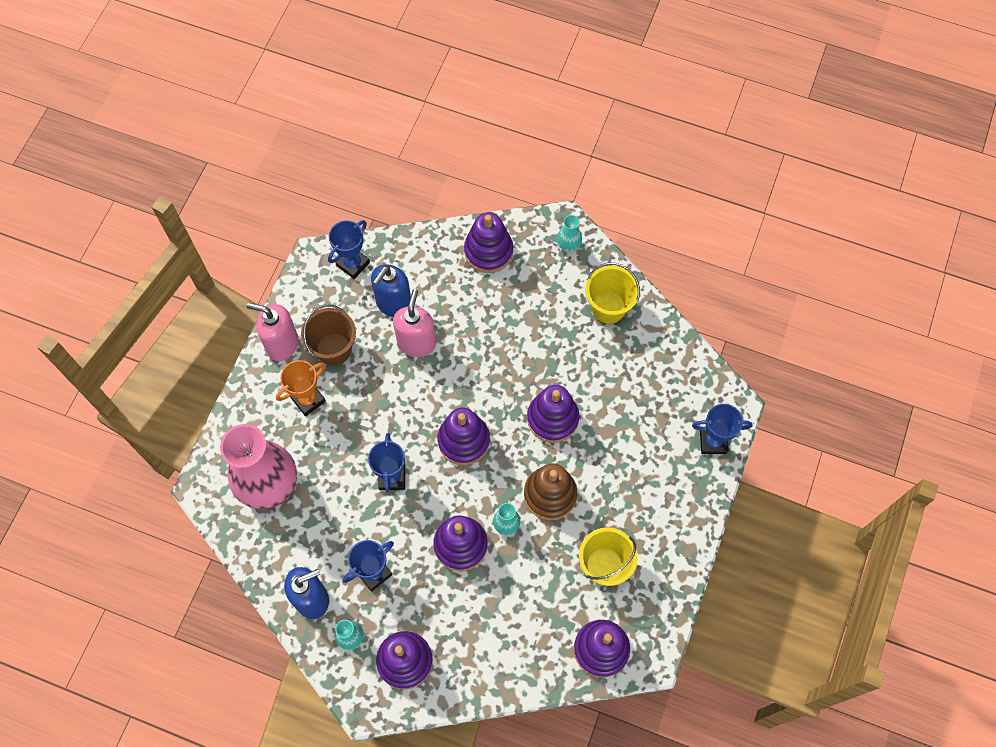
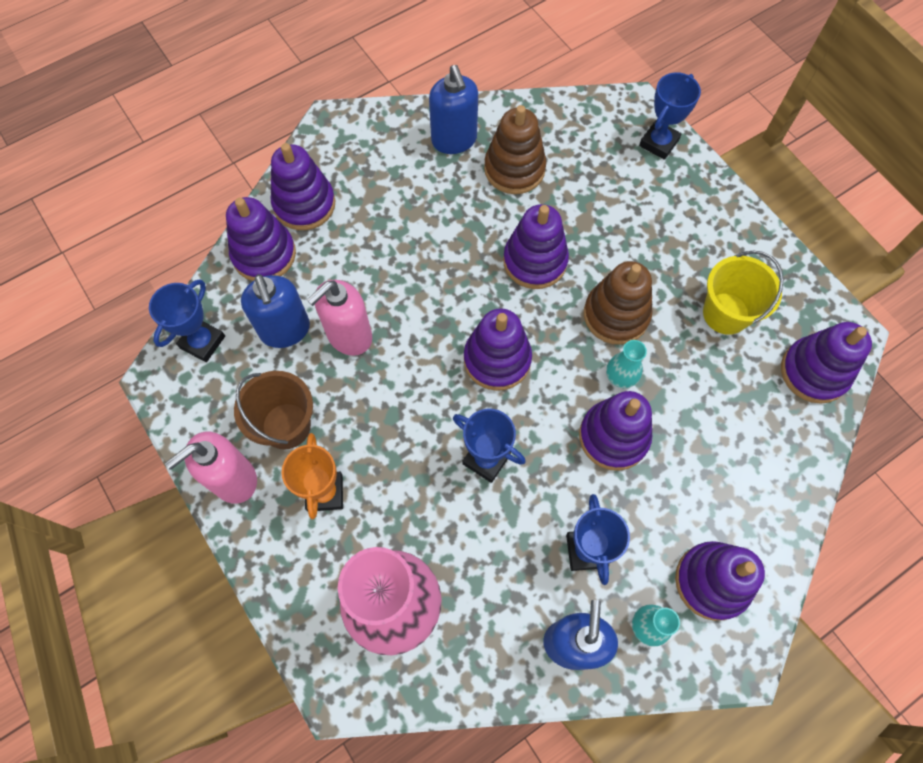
camera: 55 degrees left, 0 degrees up
blue trophy [328,220,370,279] -> blue trophy turned 45 degrees clockwise [149,279,225,362]
pink soap dispenser [393,289,436,357] -> pink soap dispenser turned 90 degrees counterclockwise [307,280,372,356]
turquoise vase [557,215,582,252] -> none
yellow bucket [585,263,640,323] -> blue soap dispenser [429,65,478,154]
none -> purple stacking toy [226,197,296,281]
none -> brown stacking toy [484,105,546,194]

